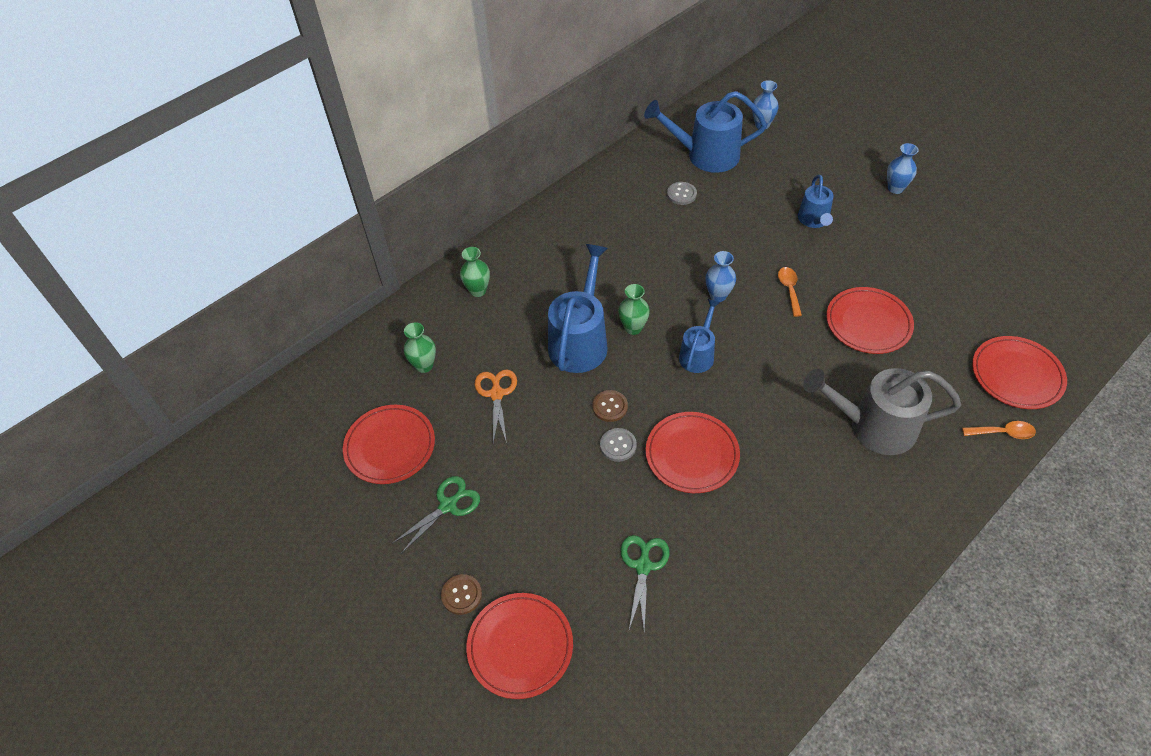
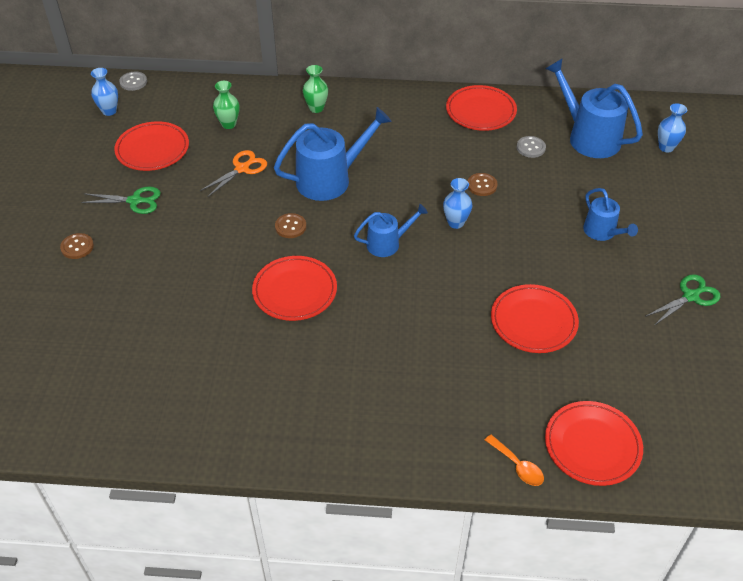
camera: 45 degrees right, 5 degrees down
red plate [466,593,573,699] -> red plate moved to [446,85,517,131]
grey button [600,428,637,462] -> grey button moved to [119,72,147,91]
green vase [618,284,650,335] -> none
green scissors [621,535,669,631] -> green scissors moved to [645,274,720,325]
orange spoon [778,267,802,317] -> none
blue watering can [798,175,834,228] -> blue watering can turned 75 degrees counterclockwise [583,188,638,241]
grey watering can [803,368,961,455] -> none
blue vase [887,143,919,194] -> blue vase moved to [91,68,118,116]
none -> brown button [468,173,498,196]

